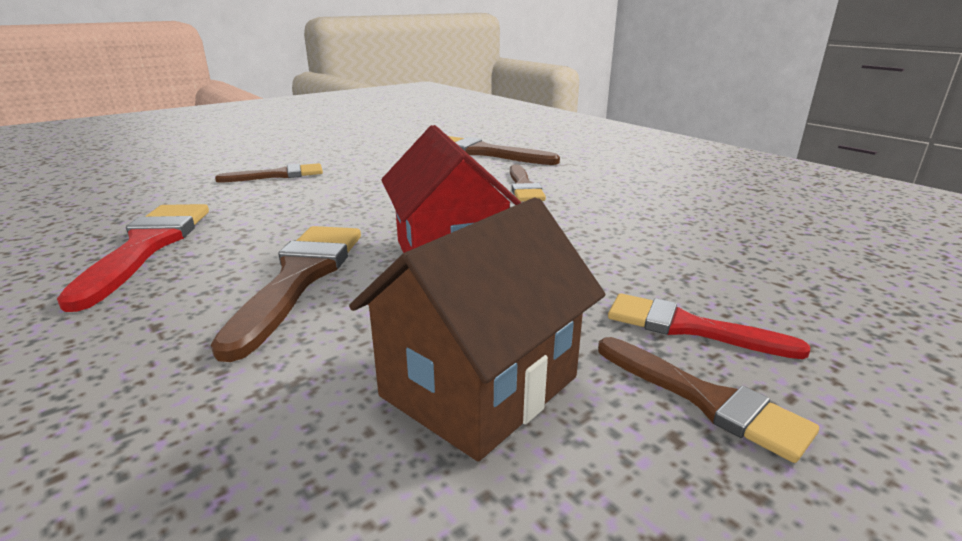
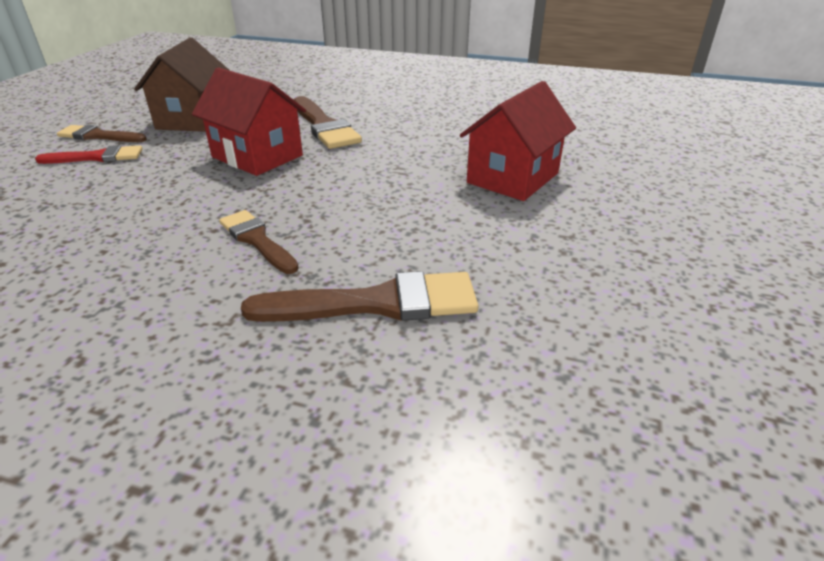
camera: 145 degrees right, 10 degrees up
red brush [57,204,209,312] -> none
brown brush [215,163,323,183] -> red house [460,81,576,201]

